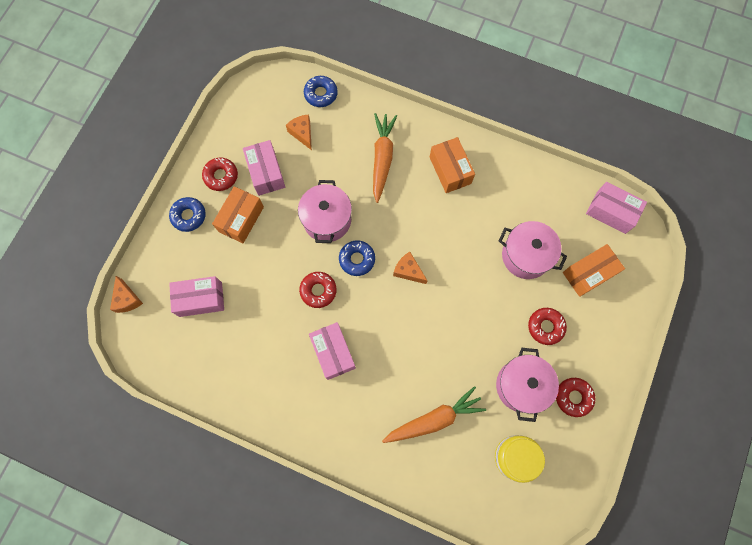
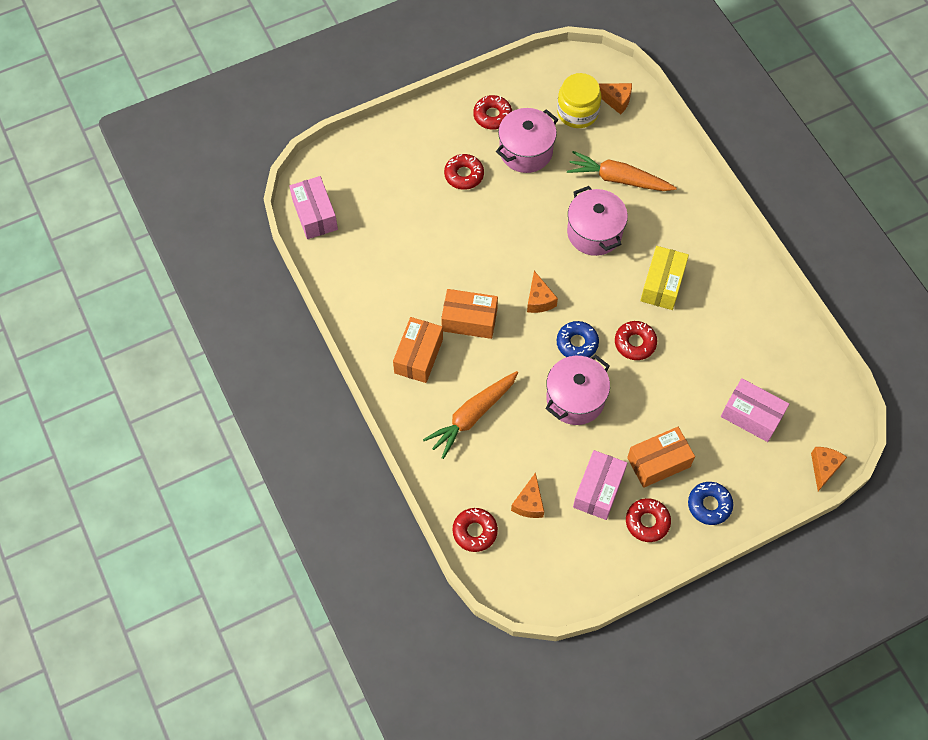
camera: 140 degrees left, 10 degrees down
blue donut [304,76,338,107] -> red donut [453,508,498,552]
pink box [309,322,356,380] -> yellow box [640,246,689,310]
pink pot [499,221,567,279] -> pink pot moved to [567,186,628,256]
orange box [563,244,625,297] -> orange box moved to [441,289,498,339]
none -> orange cheese [599,83,632,115]

